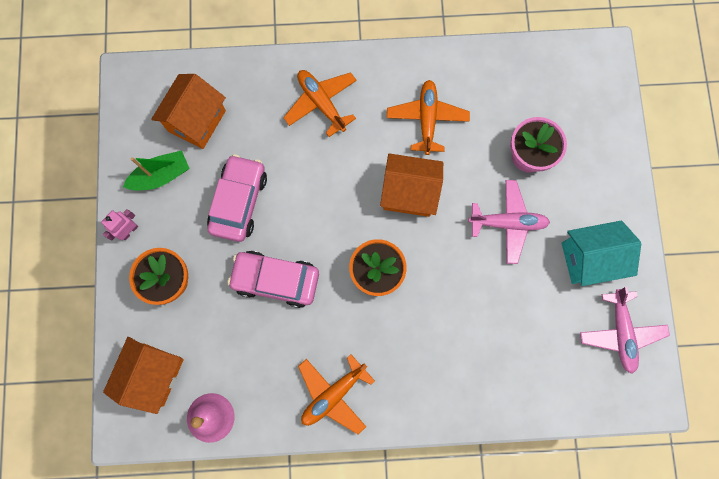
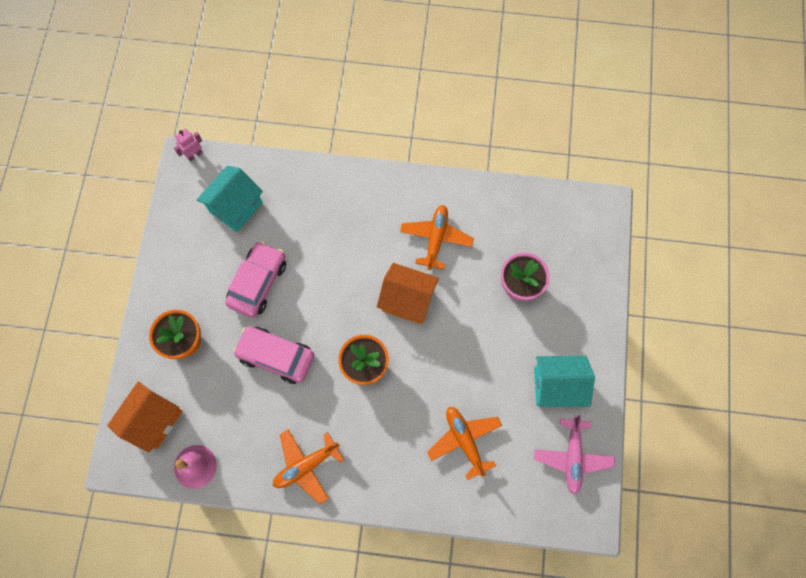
camera: 10 degrees right, 5 degrees down
pink robot [101,209,138,240] -> pink robot moved to [174,128,203,161]
green boat [123,150,190,190] -> none
orange house [151,74,226,149] -> turquoise house [196,166,263,232]
orange plane [283,70,357,137] -> orange plane moved to [427,407,502,480]
pink plane [468,180,550,264] -> none

